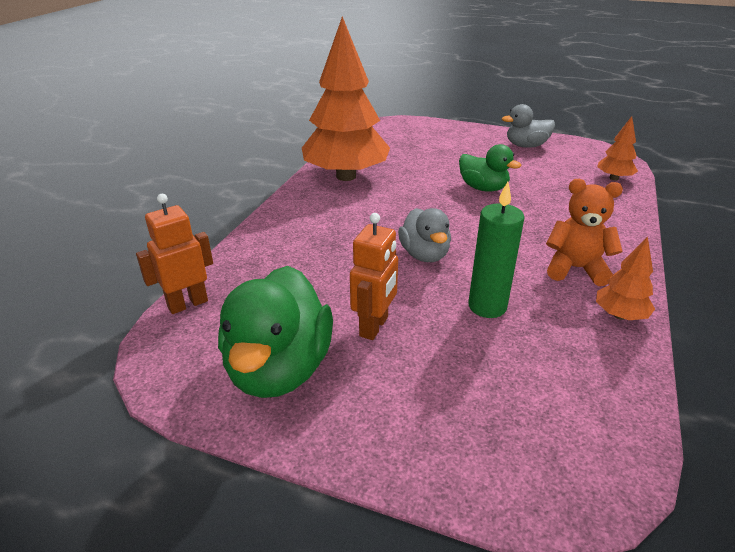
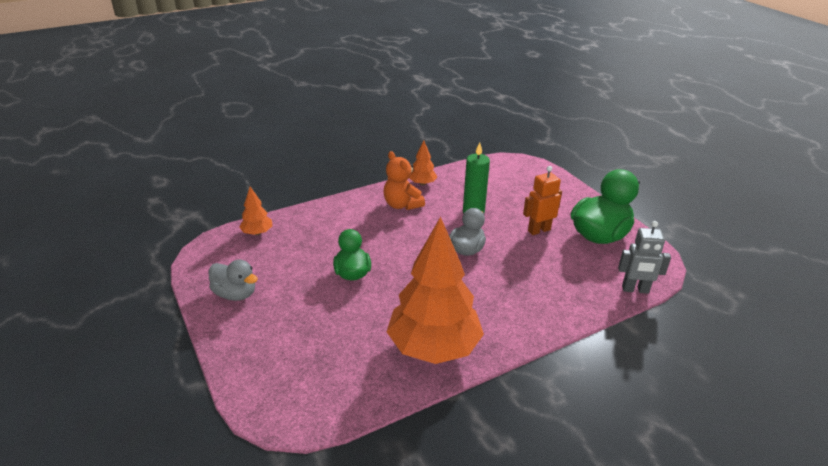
camera: 140 degrees left, 0 degrees up
orange robot [136,194,213,314] -> grey robot [618,221,671,294]

